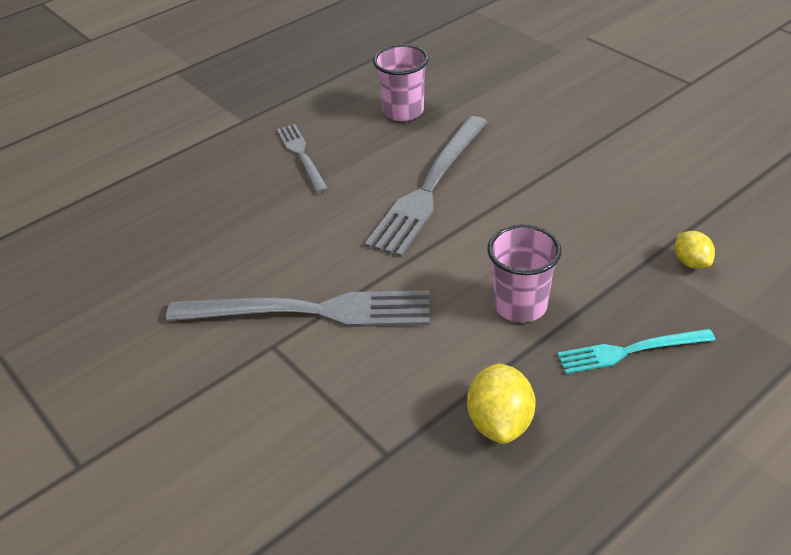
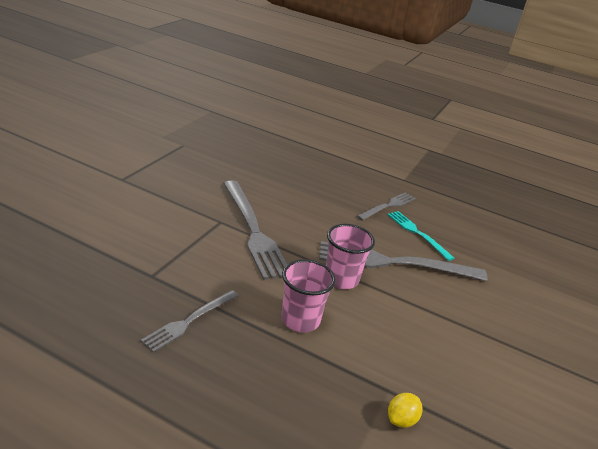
camera: 60 degrees right, 10 degrees down
pink cup [373,44,429,121] -> pink cup moved to [326,224,375,289]
yellow lemon [467,363,536,444] -> grey fork [141,290,238,353]
turquoise fork [558,329,715,374] -> turquoise fork moved to [388,211,454,261]

